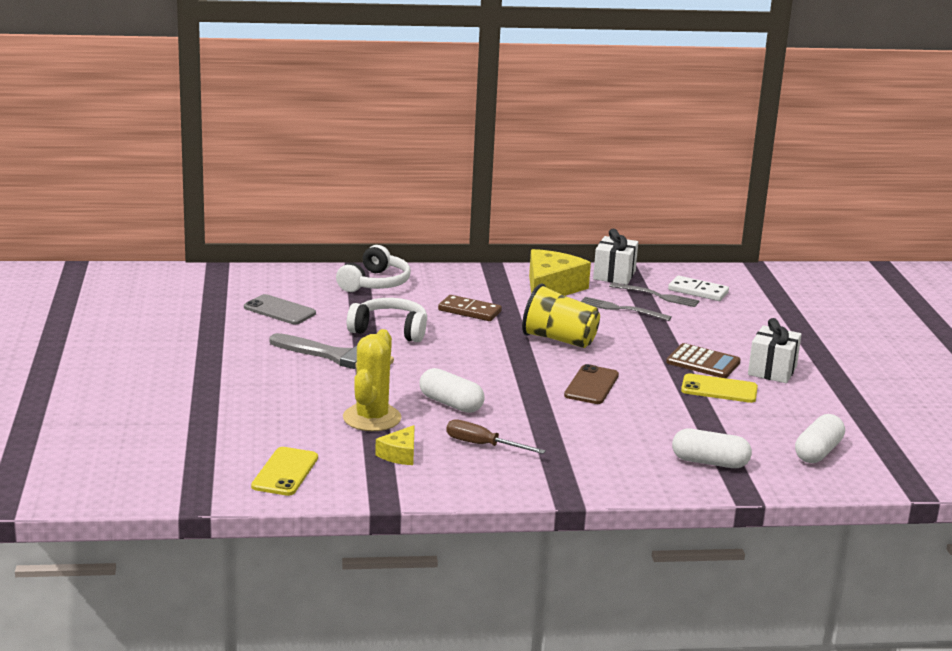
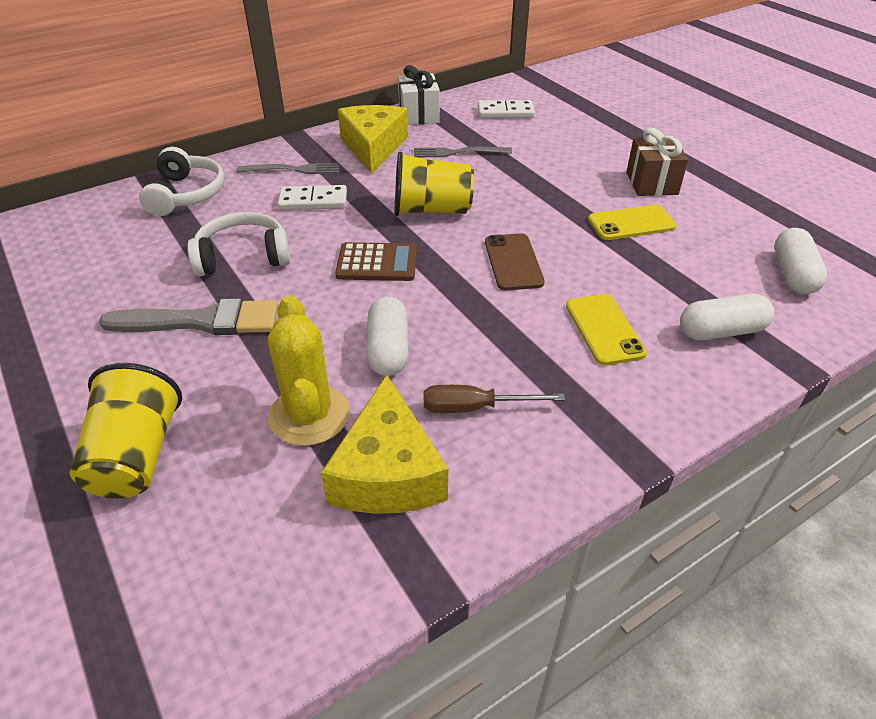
camera: 25 degrees left, 20 degrees up
grey phone [244,294,316,325] -> none
yellow phone [251,447,318,496] -> yellow phone moved to [566,294,647,365]
yellow cheese [375,425,415,465] -> yellow cheese [321,375,448,514], size x1.93
white capsule [419,368,485,413] -> white capsule turned 75 degrees clockwise [367,296,409,376]
brown domino [438,295,502,321] -> white domino [278,185,347,210]
grey fork [609,283,700,307] -> grey fork moved to [236,163,340,174]
brown calculator [666,343,741,378] -> brown calculator moved to [335,242,417,281]
white gift [748,318,802,383] -> brown gift [626,128,688,196]
none -> yellow cup [70,363,182,499]

